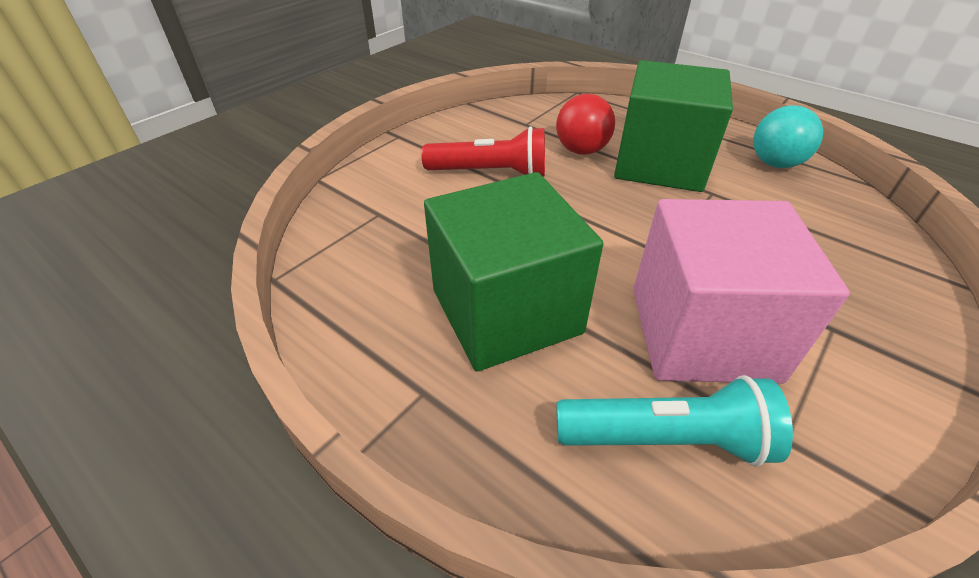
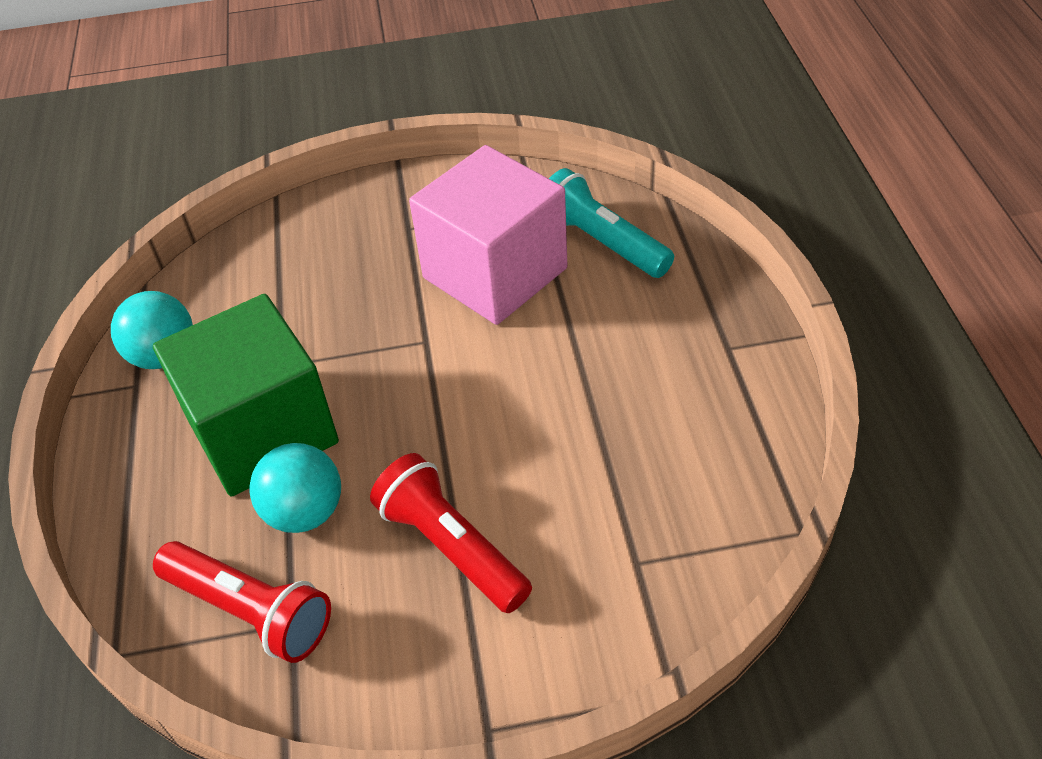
camera: 135 degrees left, 5 degrees up
green cube [424,172,603,371] -> none
red ball [556,94,615,155] -> turquoise ball [249,443,341,533]
none -> red flashlight [153,541,331,663]

